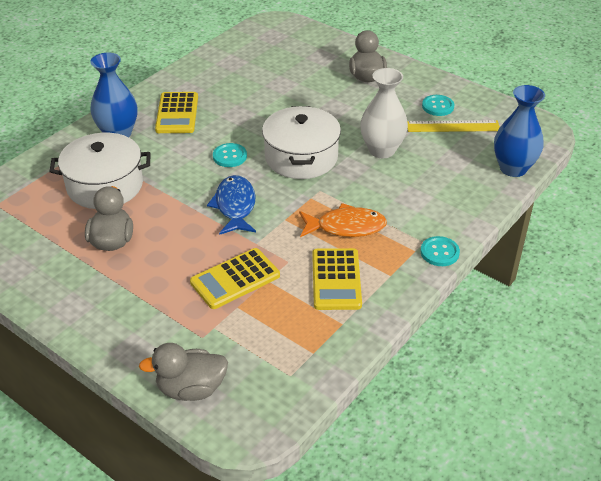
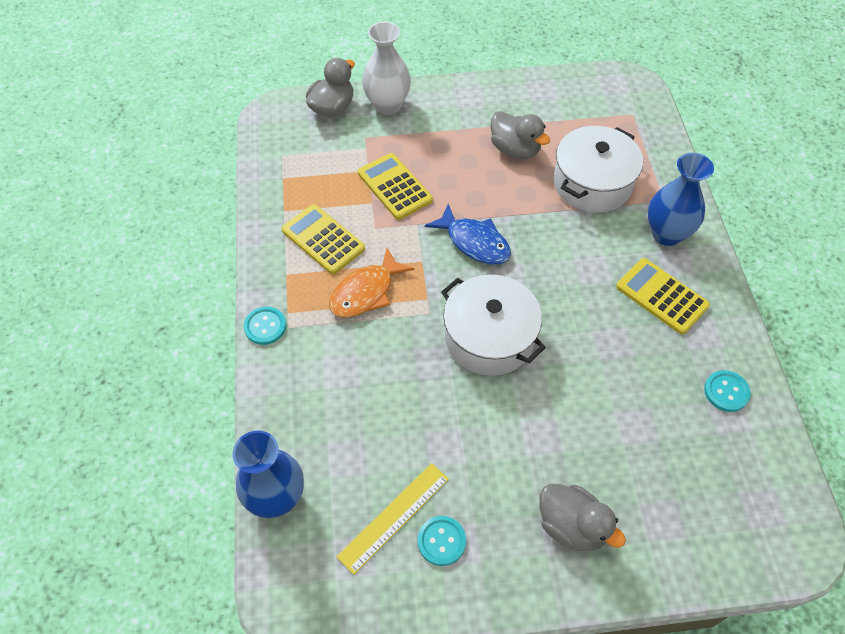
camera: 135 degrees right, 15 degrees up
yellow calculator [190,248,280,309] -> yellow calculator turned 45 degrees counterclockwise [358,153,433,220]
turquoise button [213,143,247,167] -> turquoise button moved to [704,370,751,412]
white vase [360,68,408,158] -> white vase moved to [362,21,411,115]

